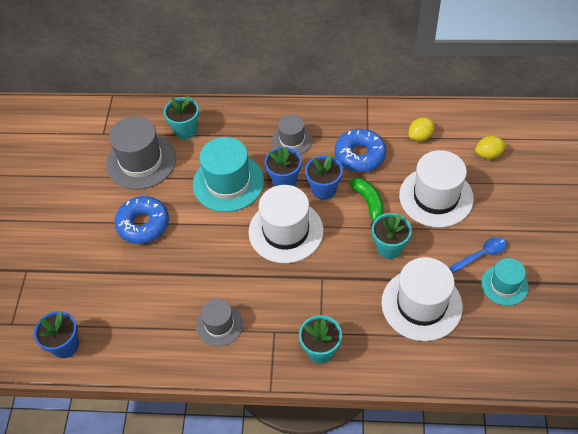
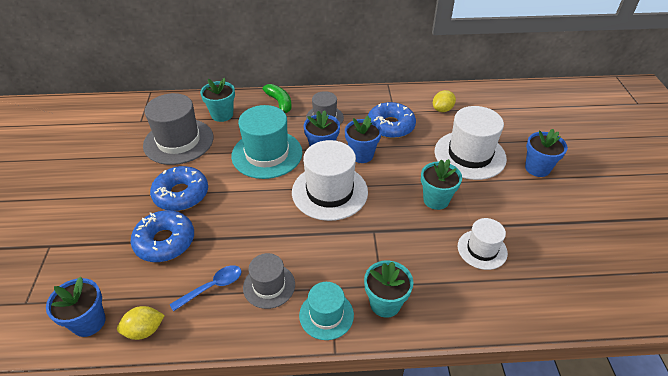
camera: 10 degrees left, 10 degrees down
green banana [349,178,384,227] -> green banana moved to [263,84,292,113]
white hat [381,257,463,341] -> white hat [458,218,508,270], size x0.58
blue spoon [449,237,507,273] -> blue spoon moved to [169,265,242,312]
yellow lemon [475,136,507,159] -> yellow lemon moved to [117,306,165,340]
turquoise hat [481,258,528,306] -> turquoise hat moved to [299,282,354,340]
none -> blue donut [131,210,194,262]
none -> blue flower pot [525,129,568,177]

